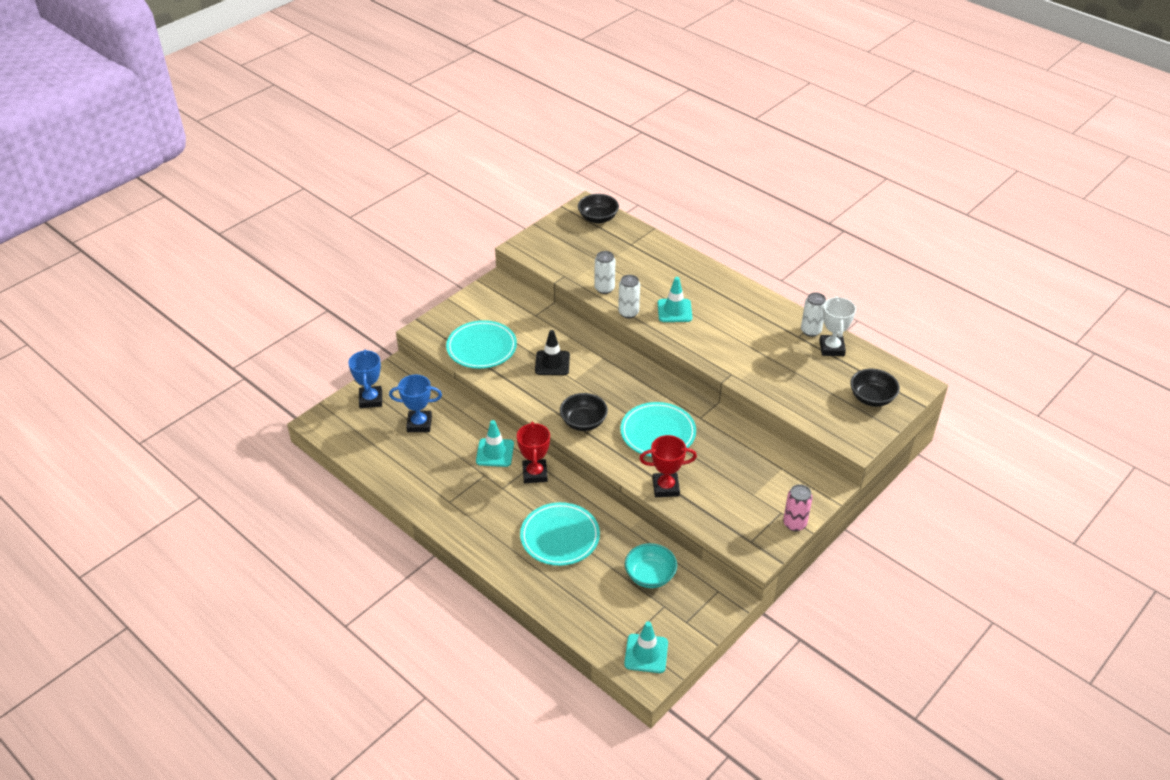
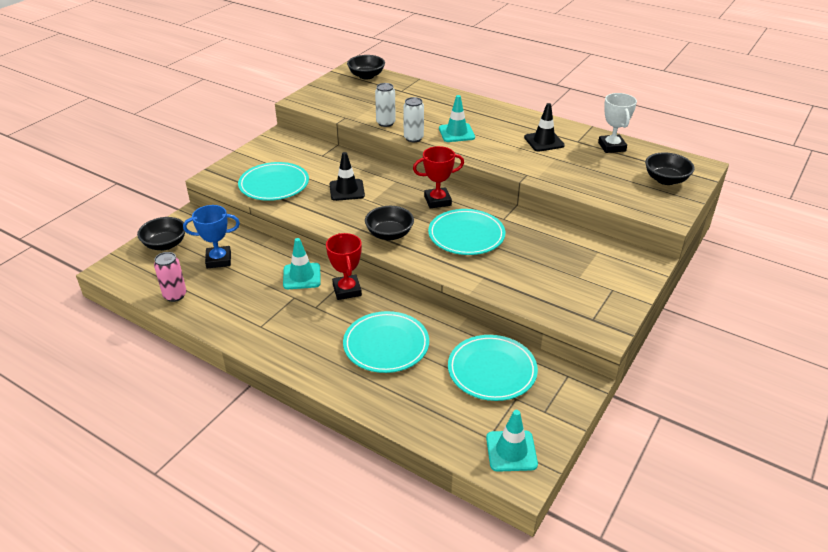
camera: 10 degrees left, 5 degrees down
blue trophy [348,349,382,408] -> black bowl [137,217,185,250]
turquoise bowl [625,543,677,588] -> turquoise plate [448,335,538,401]
red trophy [639,435,697,497] -> red trophy moved to [413,146,464,209]
pink can [783,484,812,531] -> pink can moved to [154,252,187,302]
white can [801,293,826,337] -> none
none -> black traffic cone [524,103,565,152]

